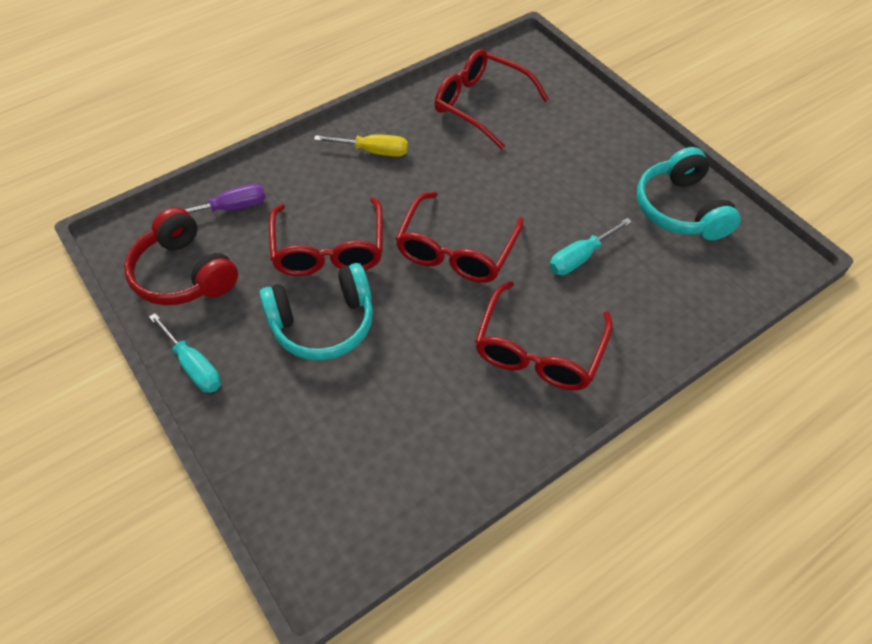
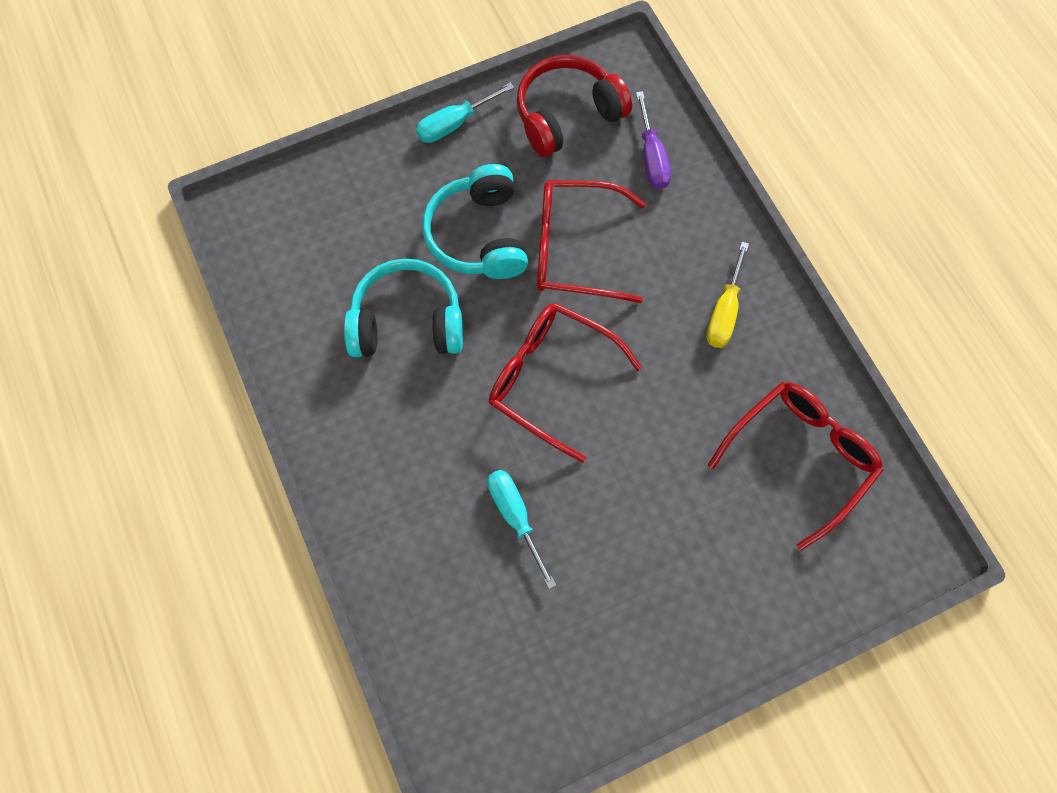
camera: 100 degrees right, 15 degrees up
red glasses [475,281,613,390] -> none
turquoise headphones [637,147,741,240] -> turquoise headphones moved to [344,259,463,357]

